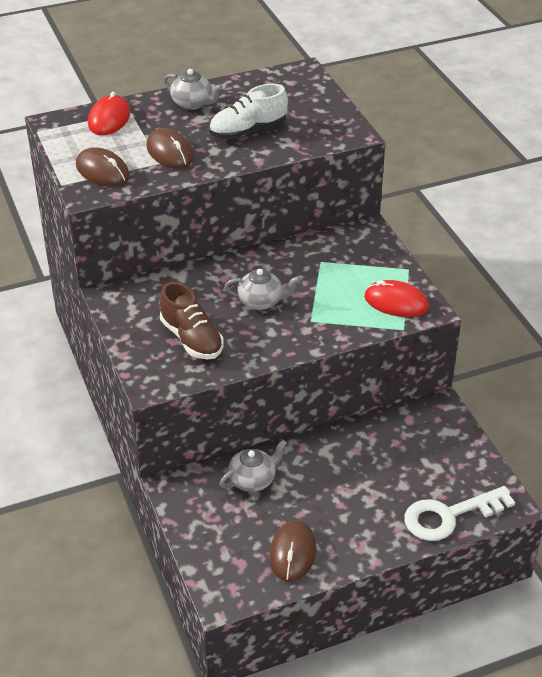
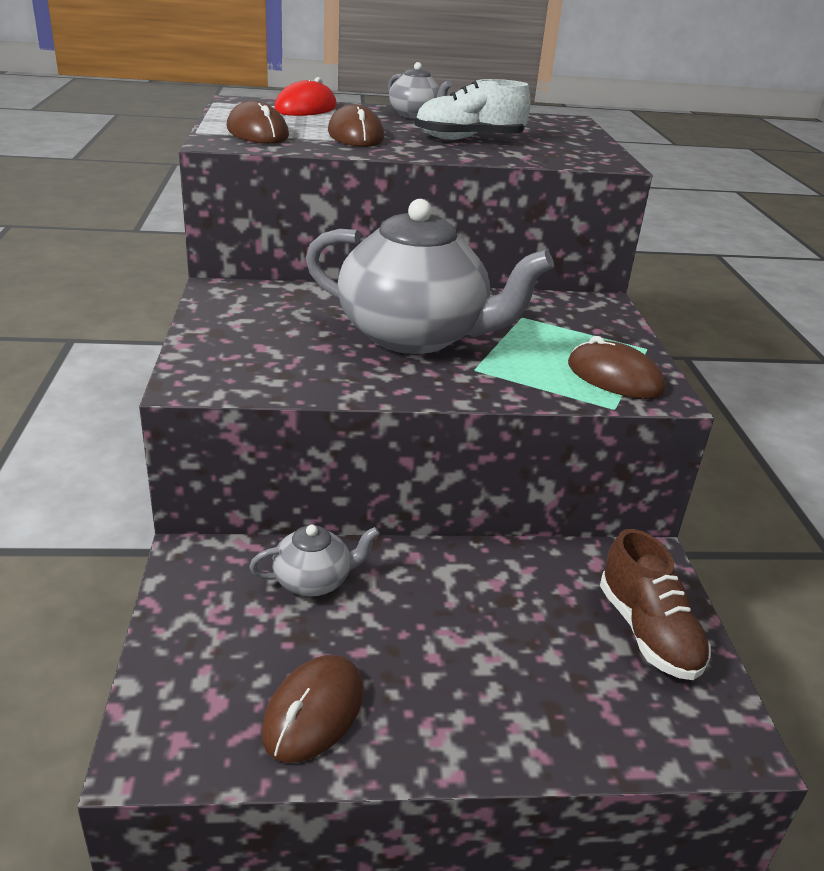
camera: 15 degrees right, 10 degrees down
brown shoe [160,282,224,360] -> brown shoe moved to [600,529,711,680]
grey teapot [224,269,300,310] -> grey teapot [306,199,554,354], size x2.21
red mouse [364,280,429,317] -> brown mouse [568,336,666,399]
white key [404,486,515,541] -> none

